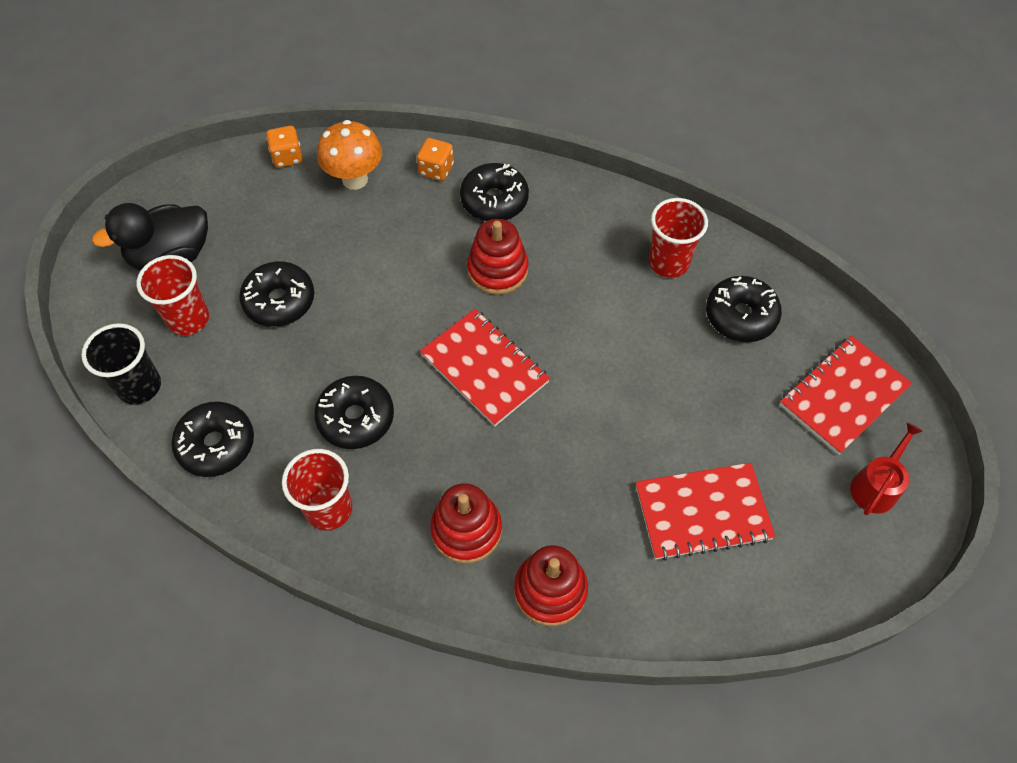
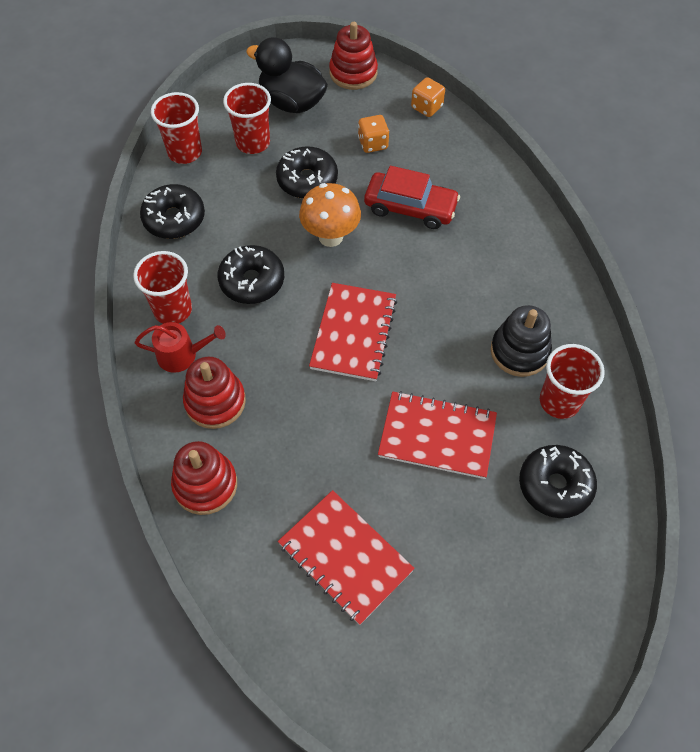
camera: 55 degrees right, 0 degrees up
black cup [81,323,161,405] -> red cup [151,92,202,164]
orange mushroom [317,120,382,190] -> orange mushroom moved to [299,183,361,247]
orange dice [417,138,454,181] -> orange dice moved to [358,115,389,153]
black donut [460,163,529,221] -> none
red stacking toy [467,219,528,295] -> red stacking toy moved to [329,22,378,90]
red notebook [780,336,912,455] -> red notebook moved to [378,391,497,479]
red watering can [850,422,922,515] -> red watering can moved to [135,322,226,373]
none -> red car [364,166,460,229]
none -> black stacking toy [491,305,552,377]

